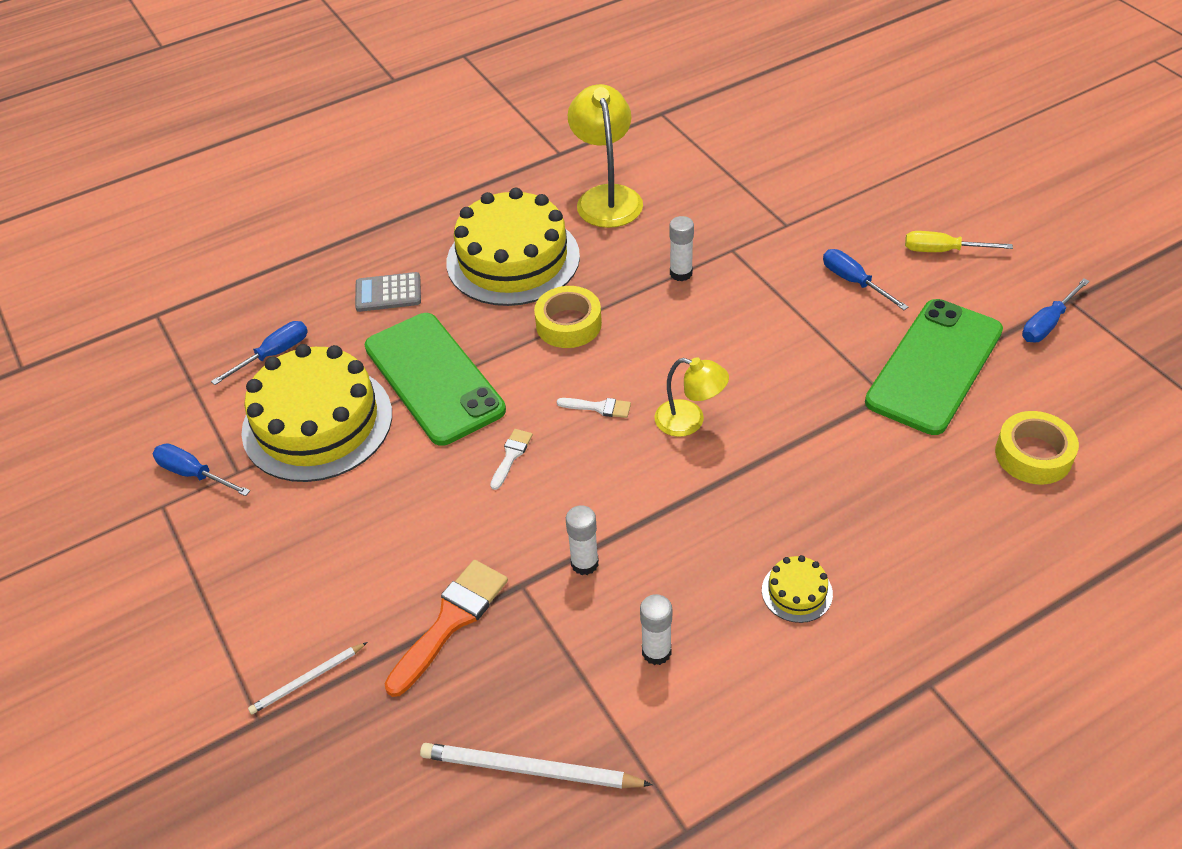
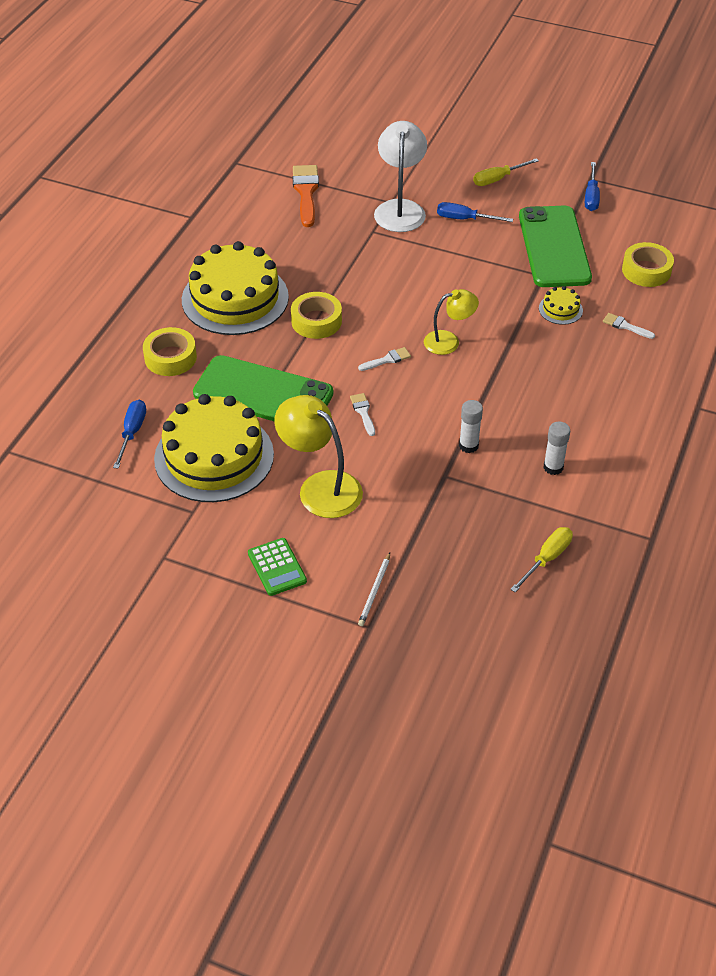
camera: 40 degrees left, 0 degrees up
blue screwdriver [152,443,250,496] -> none
grey calculator [355,272,421,312] -> yellow tape [143,327,197,376]
orange brush [385,560,508,697] -> orange brush moved to [293,165,319,227]
white pencil [420,743,653,788] -> yellow screwdriver [510,527,573,592]
yellow lamp [568,84,643,228] -> yellow lamp moved to [274,395,363,518]
white glue stick [669,216,694,281] -> none
yellow cake [762,555,833,623] -> yellow cake moved to [539,286,583,325]
none -> green calculator [248,538,307,596]
none -> white lamp [374,121,427,232]
none -> white brush [603,313,655,339]

